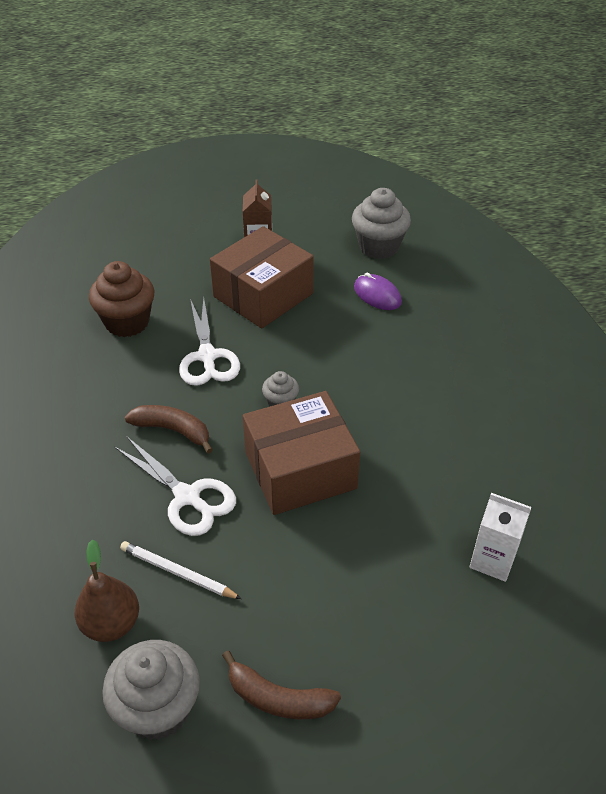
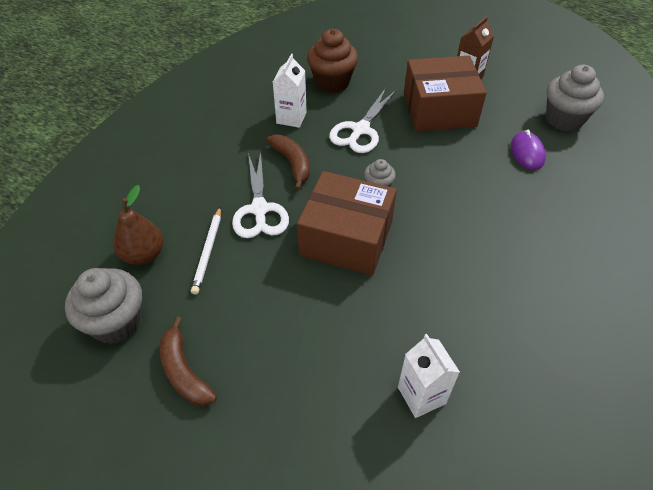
camera: 40 degrees right, 5 degrees up
white pencil [120,541,242,599] -> white pencil turned 150 degrees counterclockwise [191,206,221,295]
none -> white carton [273,54,307,128]

